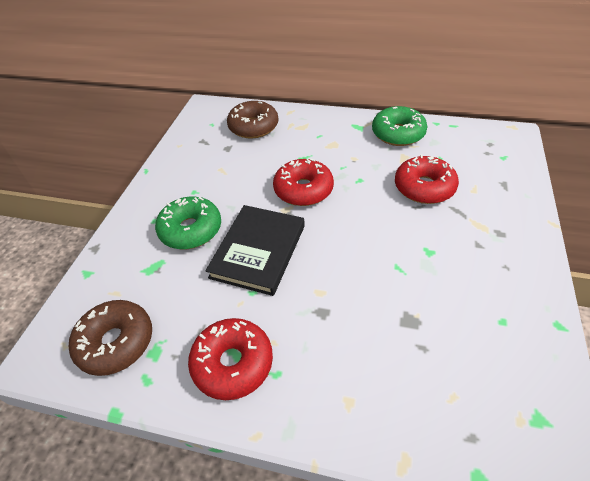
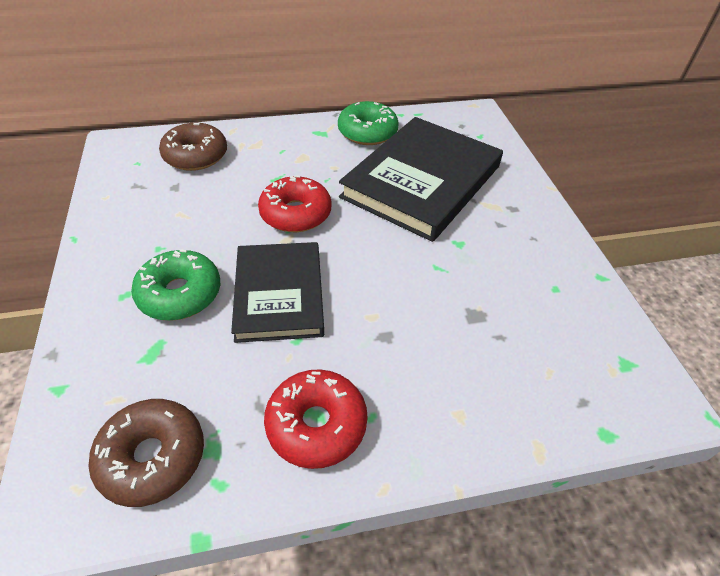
camera: 30 degrees left, 0 degrees up
red donut [395,155,459,204] -> black book [339,117,503,242]

